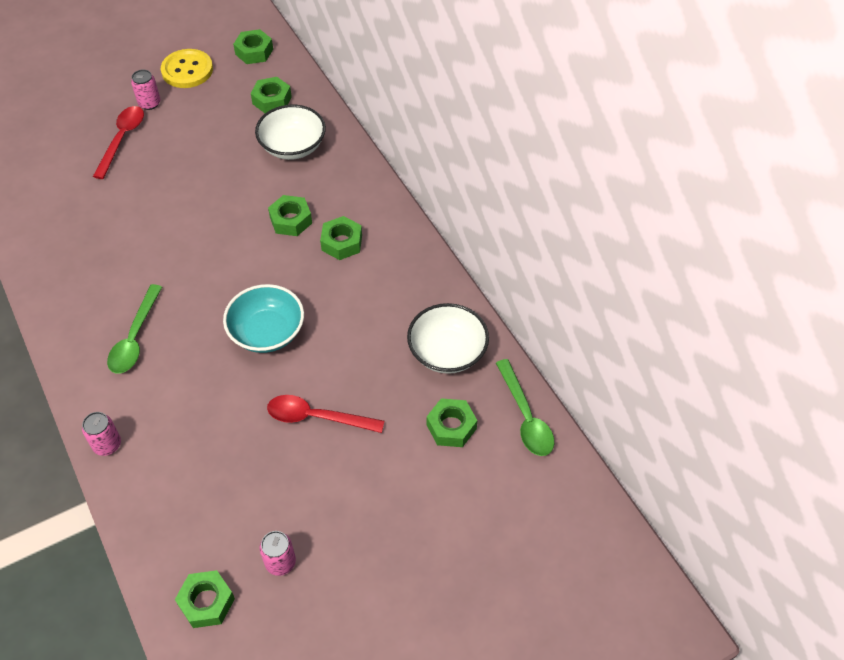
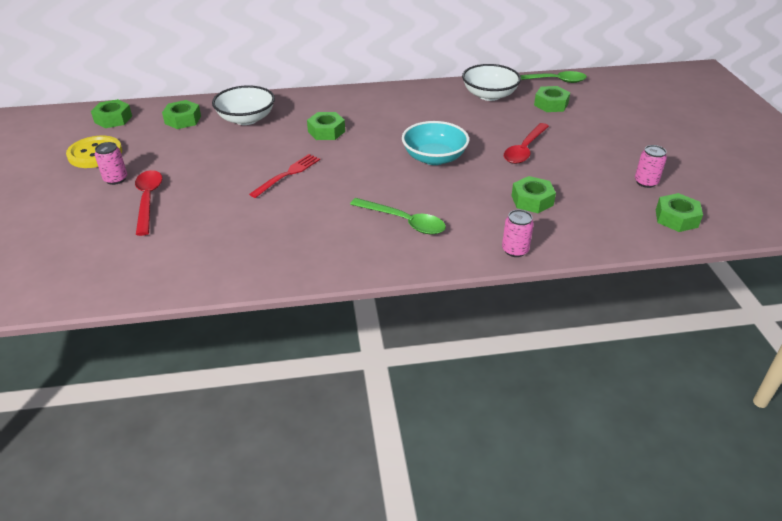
camera: 70 degrees left, 15 degrees down
red spoon [93,106,144,179] -> red spoon turned 45 degrees clockwise [135,170,162,236]
green nut [320,216,362,260] -> green nut moved to [511,176,556,213]
none -> red fork [249,154,320,198]

